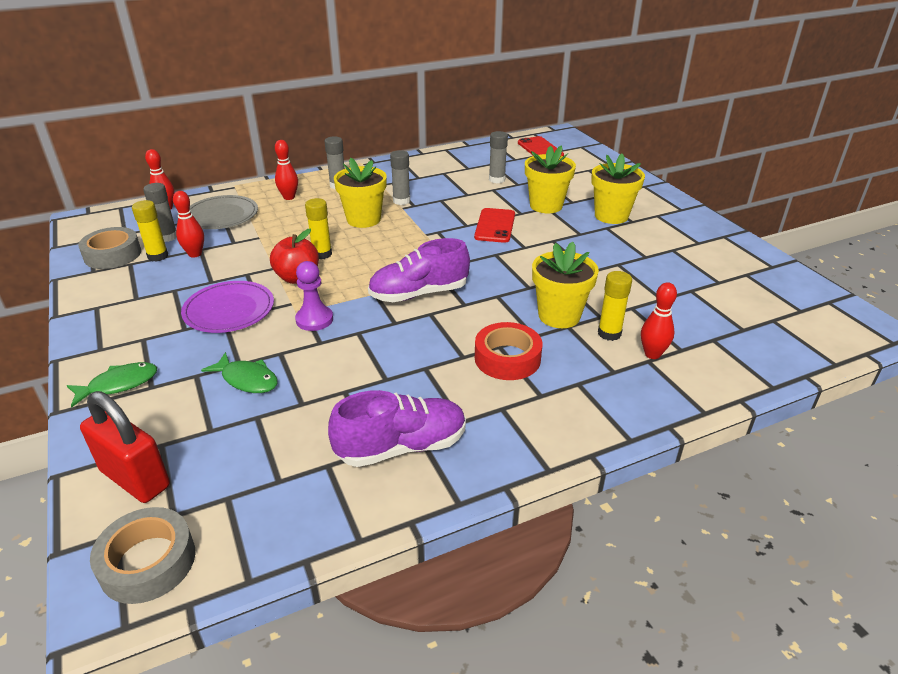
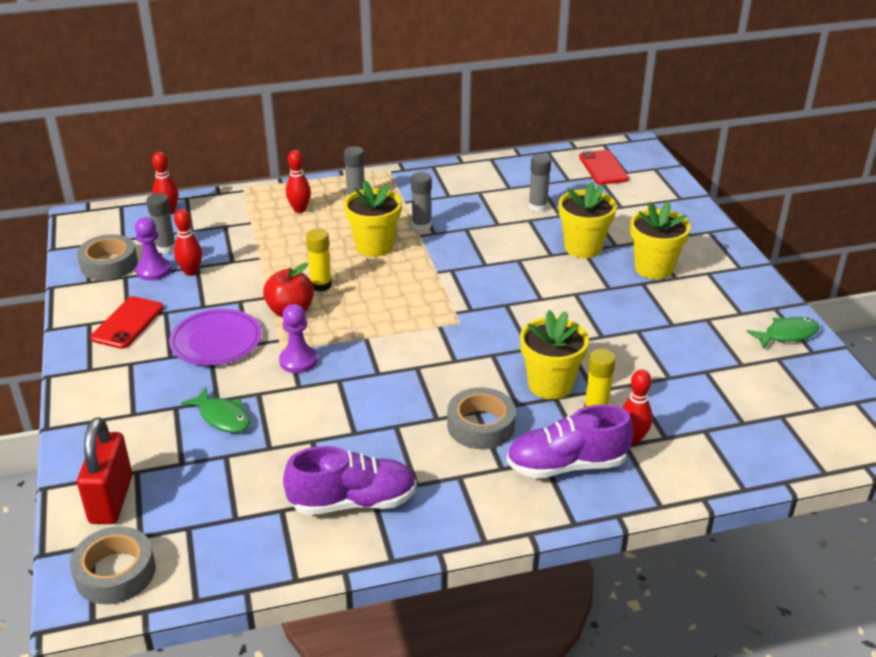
camera: 10 degrees right, 0 degrees up
green fish [67,362,157,408] -> green fish moved to [747,317,820,349]
red padlock [80,391,170,503] -> red padlock turned 45 degrees clockwise [77,417,132,524]
yellow glue stick [132,200,168,262] -> purple pawn [135,217,171,281]
grey plate [190,195,258,229] -> none
purple shoe [368,238,470,302] -> purple shoe moved to [507,404,633,479]
red phone [474,208,515,243] -> red phone moved to [90,296,164,349]
red tape [475,322,542,380] -> grey tape [447,387,516,449]

